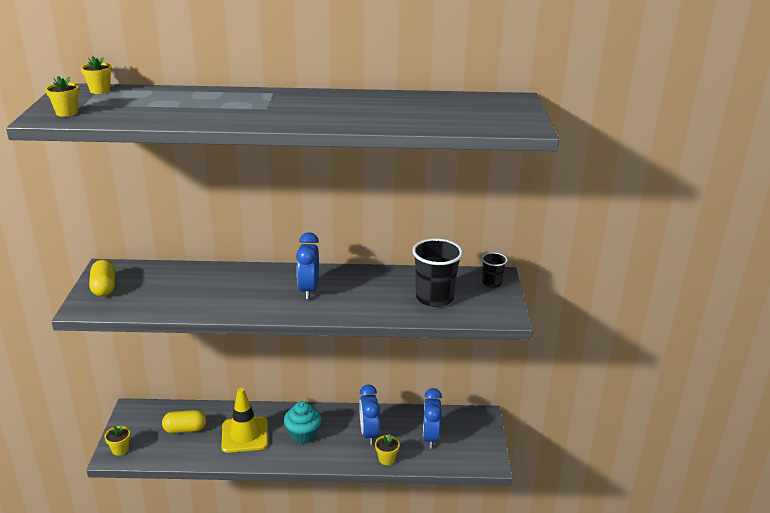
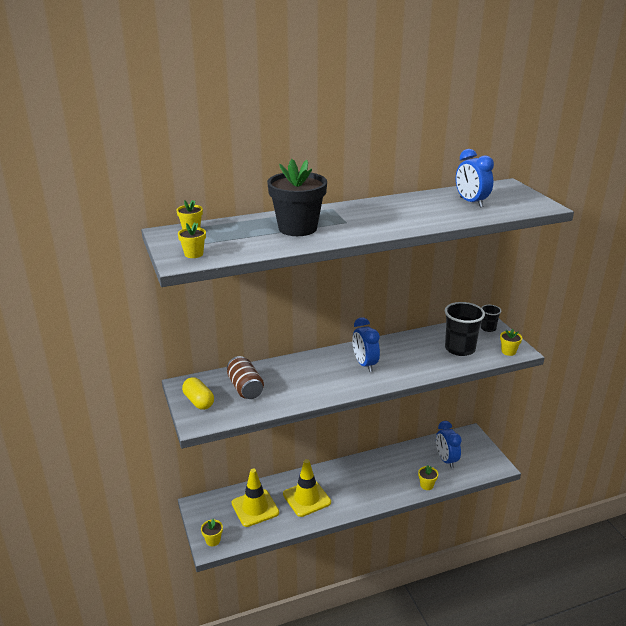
camera: 20 degrees left, 0 degrees up
yellow capsule [162,410,206,433] -> yellow traffic cone [232,469,279,527]
turquoise cupcake [284,401,322,444] -> none
blue clock [359,385,380,445] -> blue clock moved to [456,149,494,207]
none -> brown can [227,356,264,399]
none -> black flower pot [267,159,327,236]
none -> yellow flower pot [500,329,522,356]

